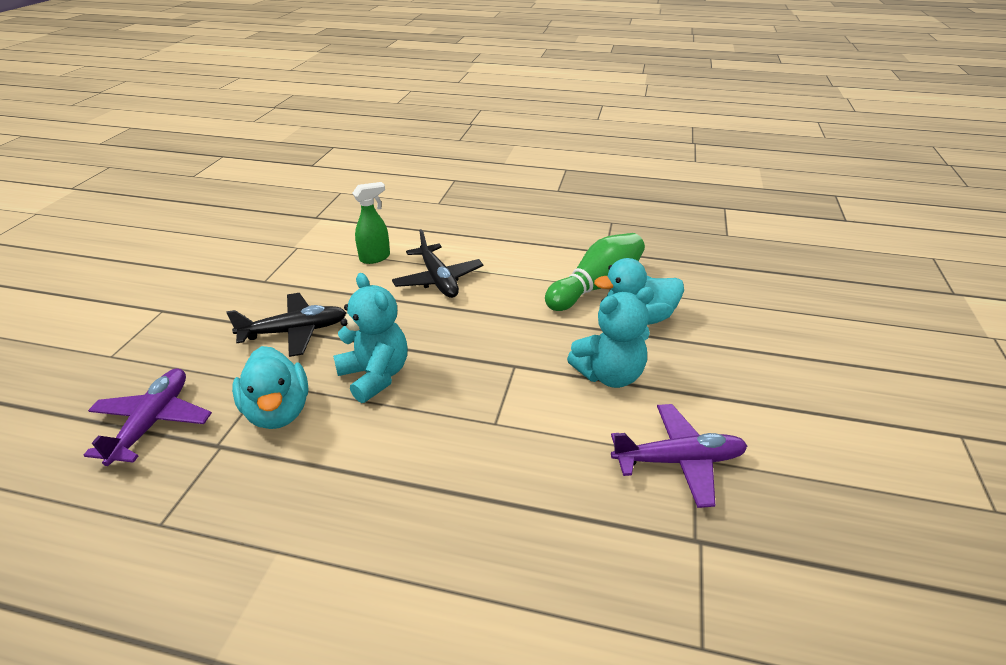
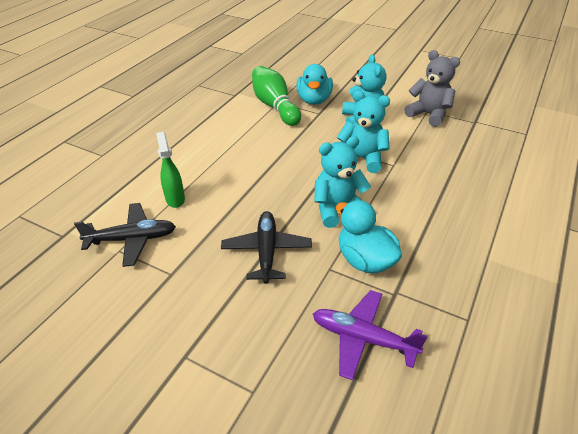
camera: 75 degrees left, 5 degrees up
turquoise duck [232,346,309,429] -> turquoise duck turned 120 degrees counterclockwise [336,200,402,273]
black plane [392,229,484,298] -> black plane moved to [74,203,176,267]
purple plane [611,404,747,508] -> grey teddy bear [405,50,460,127]
none -> turquoise teddy bear [337,91,390,173]

